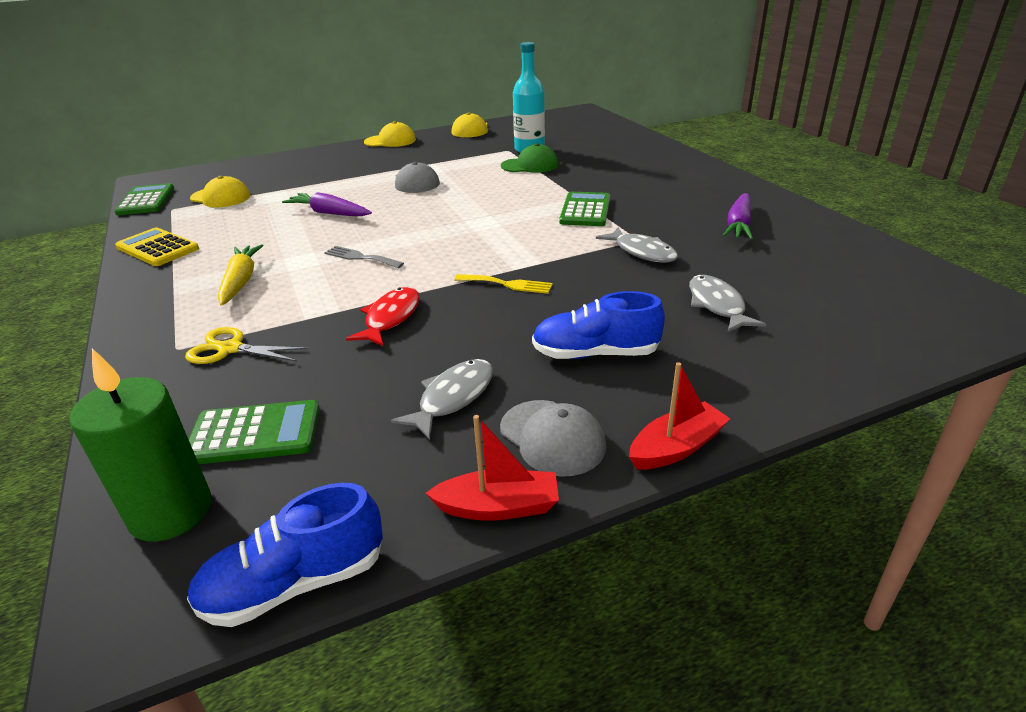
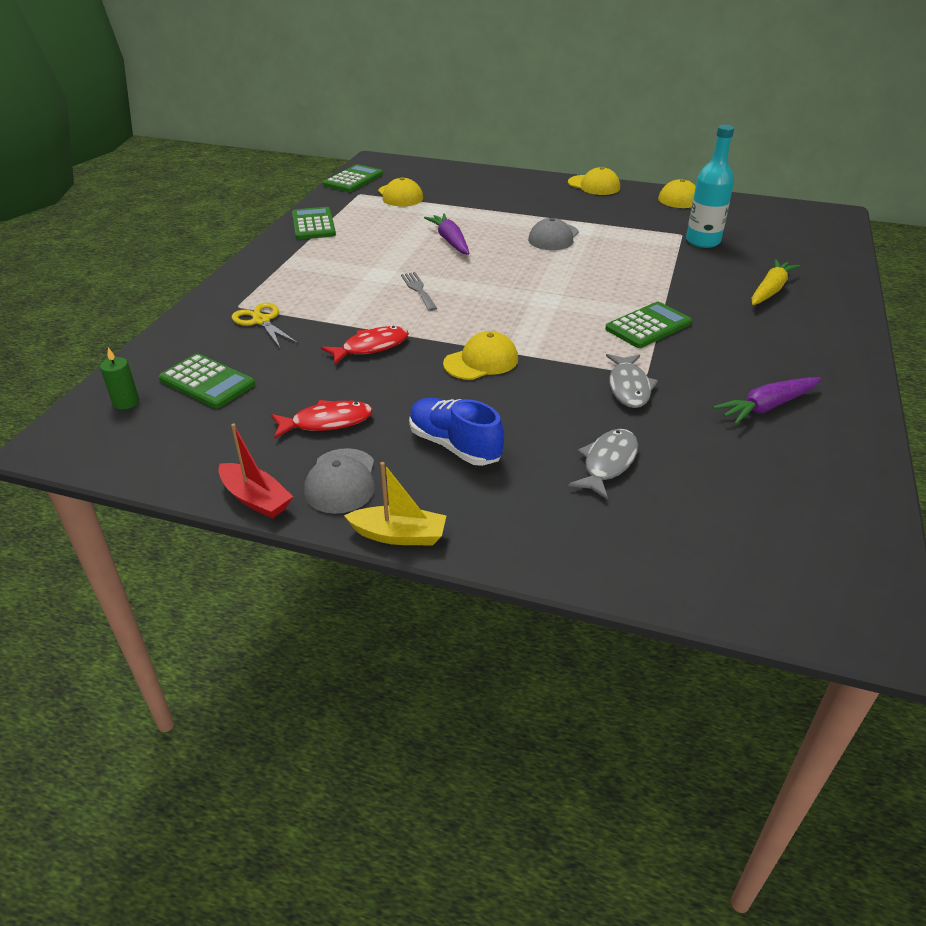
camera: 40 degrees right, 5 degrees up
green candle [69,348,212,542] -> green candle [100,347,139,410], size x0.50
yellow calculator [115,227,199,266] -> green calculator [292,207,336,240]
blue shoe [187,483,383,627] -> none
yellow carrot [218,244,263,306] -> yellow carrot moved to [752,259,800,305]
grey fish [391,359,494,440] -> red fish [271,400,373,439]
yellow fork [454,274,553,294] -> yellow cap [443,331,518,380]
green cap [501,143,559,173] -> none
red boat [629,362,730,470] -> yellow boat [344,462,446,545]

